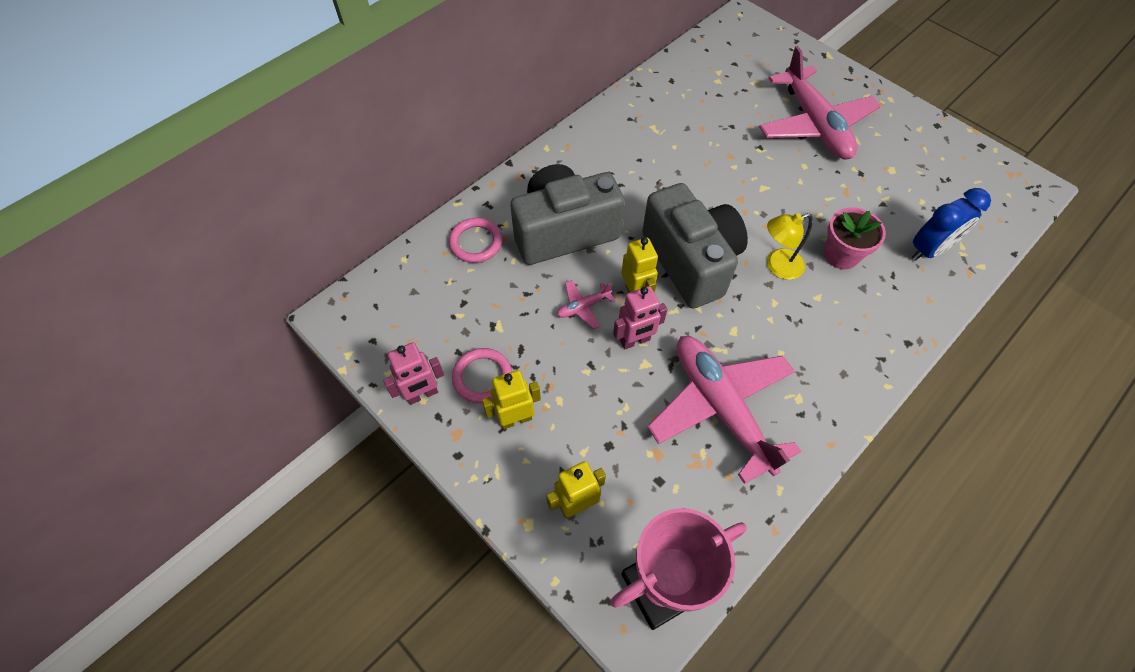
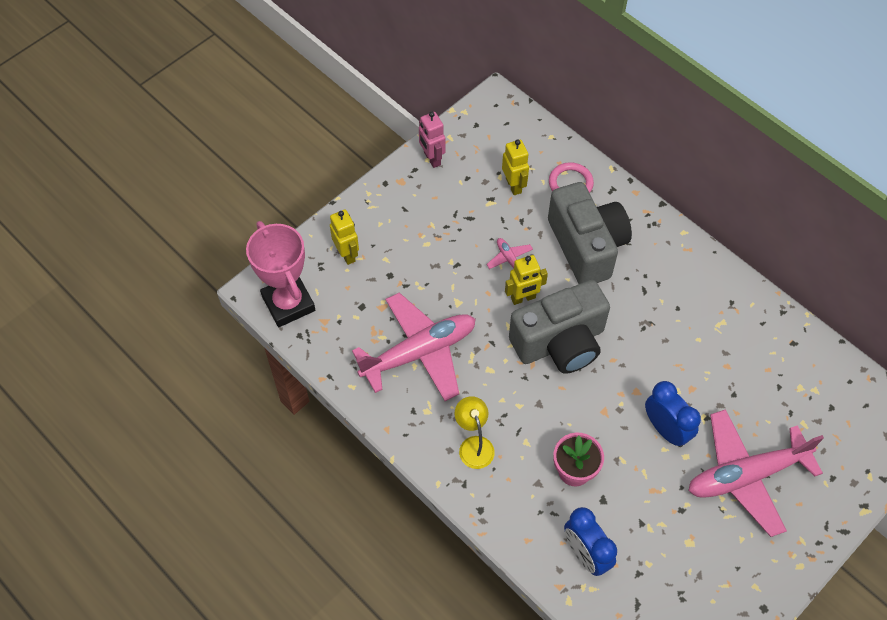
camera: 90 degrees right, 0 degrees up
pink ring [452,348,512,403] -> none
yellow robot [482,370,541,429] -> yellow robot moved to [502,139,529,195]
pink robot [613,286,667,350] -> none
yellow lamp [767,213,813,280] -> yellow lamp moved to [455,396,495,469]
none -> blue clock [645,381,701,447]

